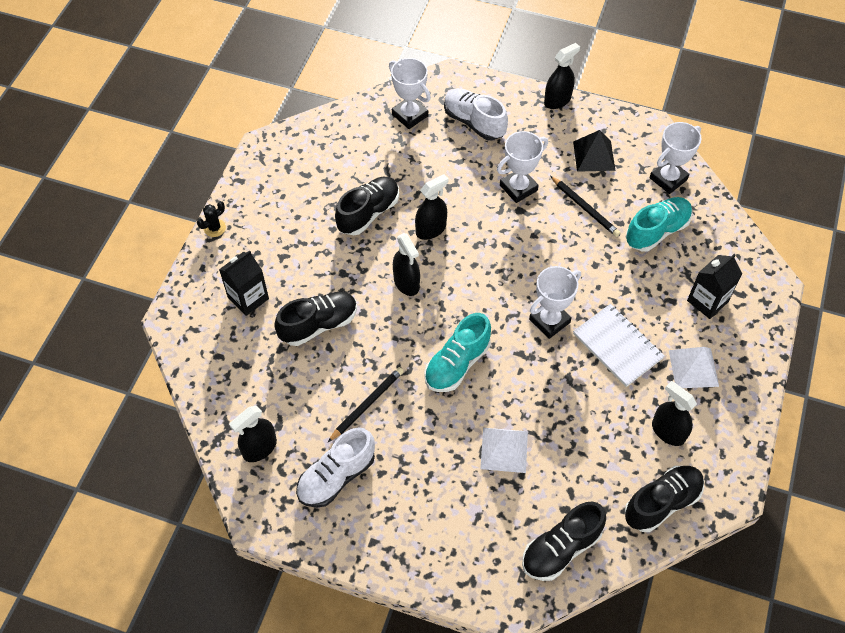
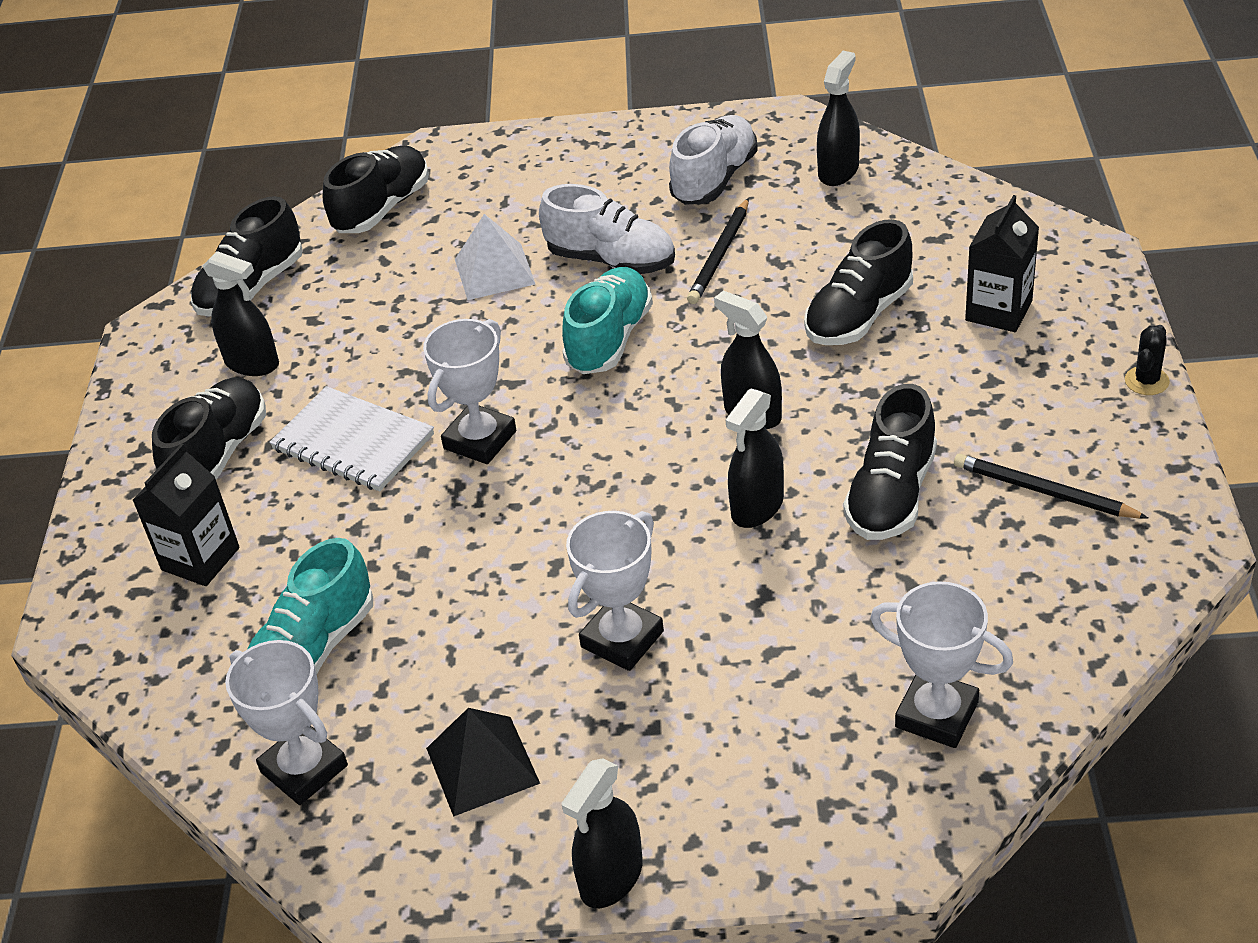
camera: 165 degrees right, 15 degrees down
white shoe [444,88,508,140] -> white shoe moved to [539,184,675,274]
black pencil [550,176,620,237] -> black pencil moved to [954,454,1148,519]
white trophy [649,122,702,194] -> white trophy turned 75 degrees counterclockwise [225,640,348,805]
white pyramid [669,347,719,388] -> black shoe [152,378,266,479]

